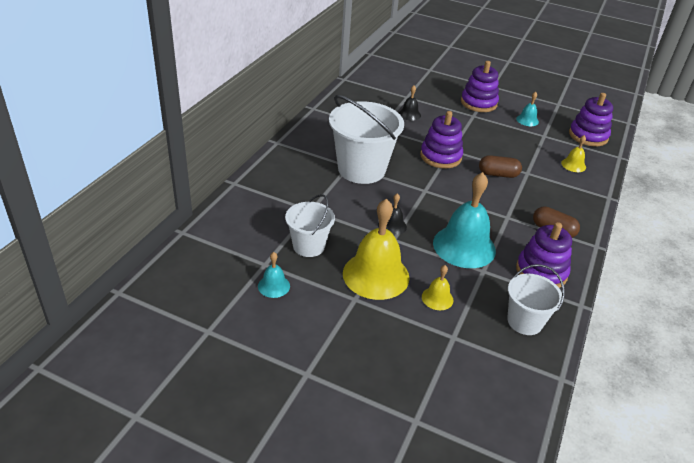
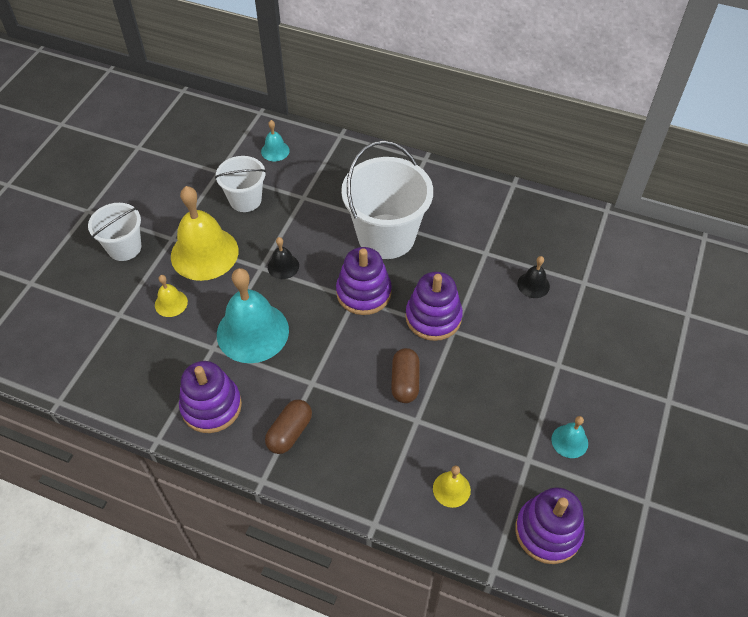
camera: 90 degrees right, 15 degrees up
turquoise bell [258,252,290,298] -> turquoise bell moved to [261,120,290,161]
purple stacking toy [461,61,499,112] -> purple stacking toy moved to [336,247,392,315]
white bucket [507,264,565,335] -> white bucket moved to [88,203,141,261]

